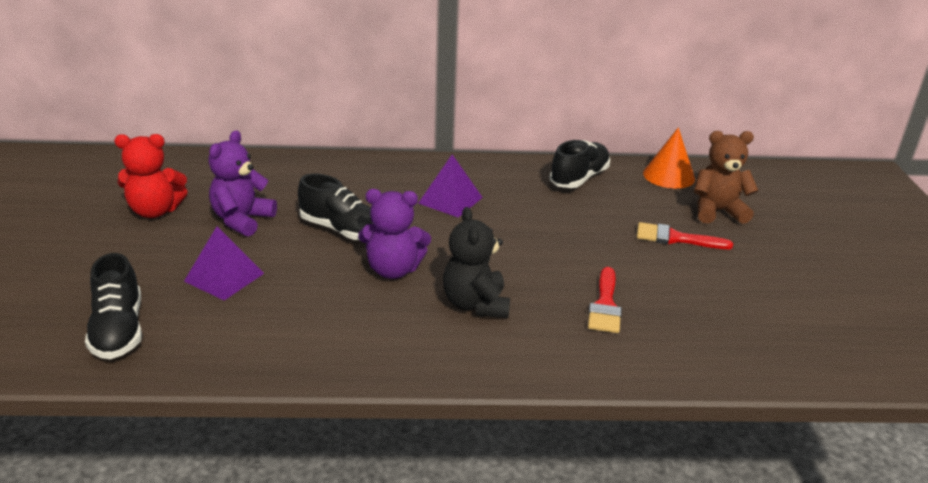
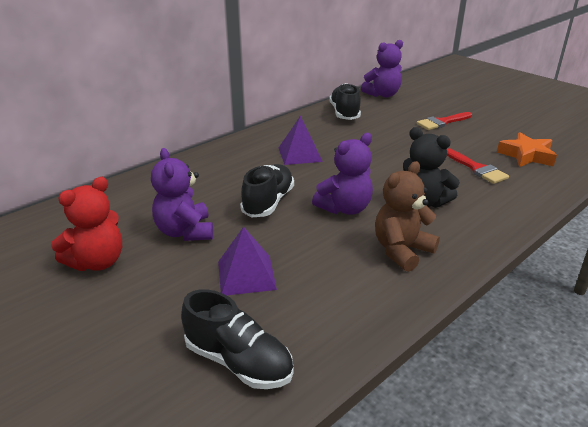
camera: 40 degrees left, 0 degrees up
black shoe [298,174,373,240] -> black shoe turned 60 degrees counterclockwise [240,164,294,217]
orange cone [643,127,695,189] -> purple teddy bear [361,40,403,97]
brown teddy bear [694,131,759,224] -> brown teddy bear moved to [375,161,440,272]
none -> orange star [497,132,557,167]

